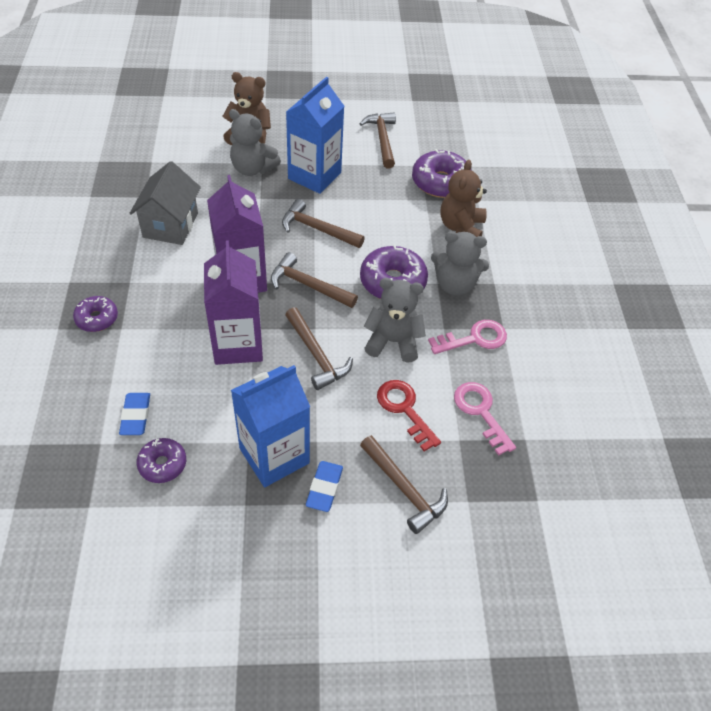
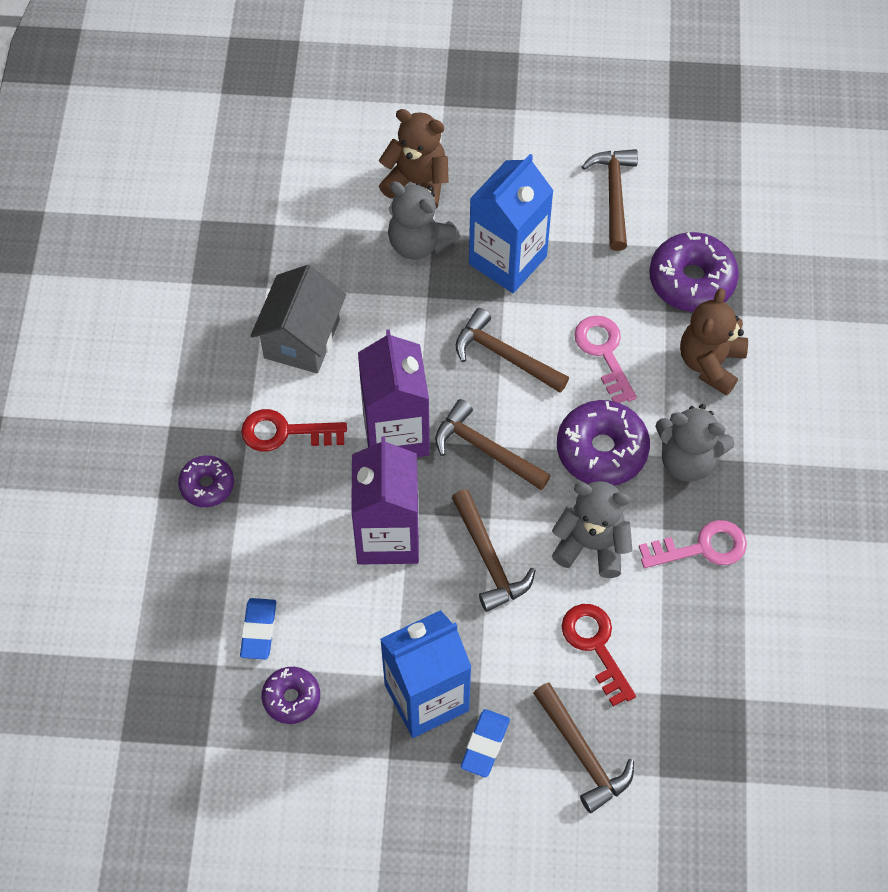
camera: 10 degrees right, 10 degrees up
pink key [454,382,516,456] -> pink key moved to [574,315,637,403]
none -> red key [241,409,347,452]

